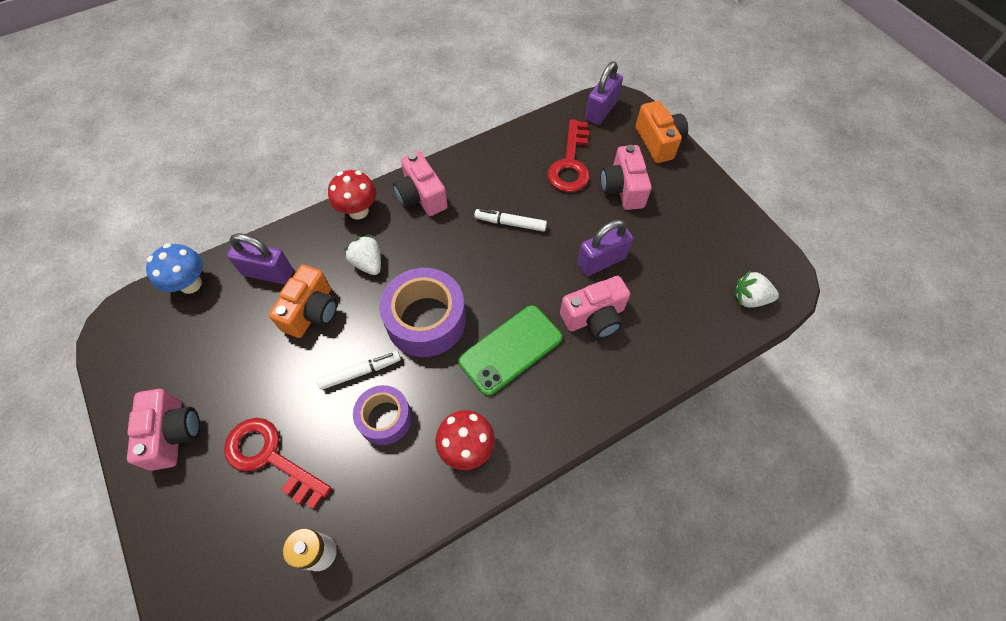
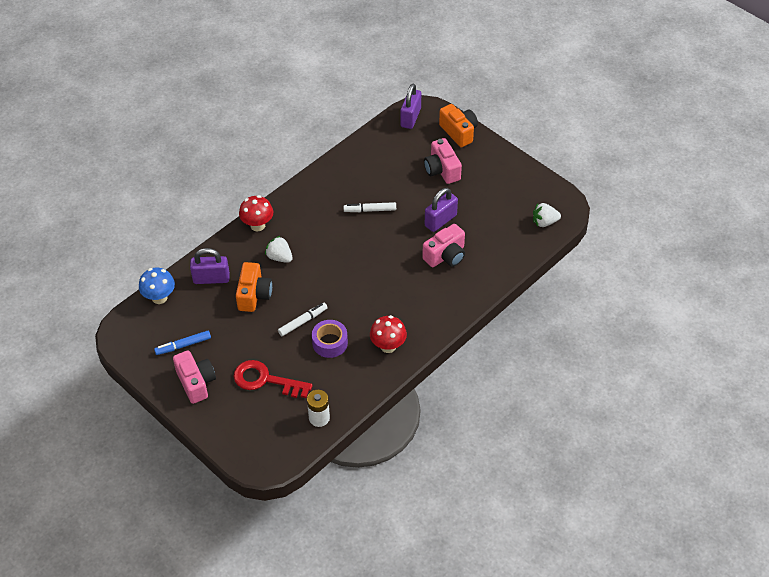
camera: 15 degrees left, 10 degrees down
purple tape [379,268,466,357] -> none
pink camera [393,151,448,216] -> none
green phone [458,305,562,396] -> none
red key [548,119,590,192] -> none
none -> blue marker [154,331,211,355]

